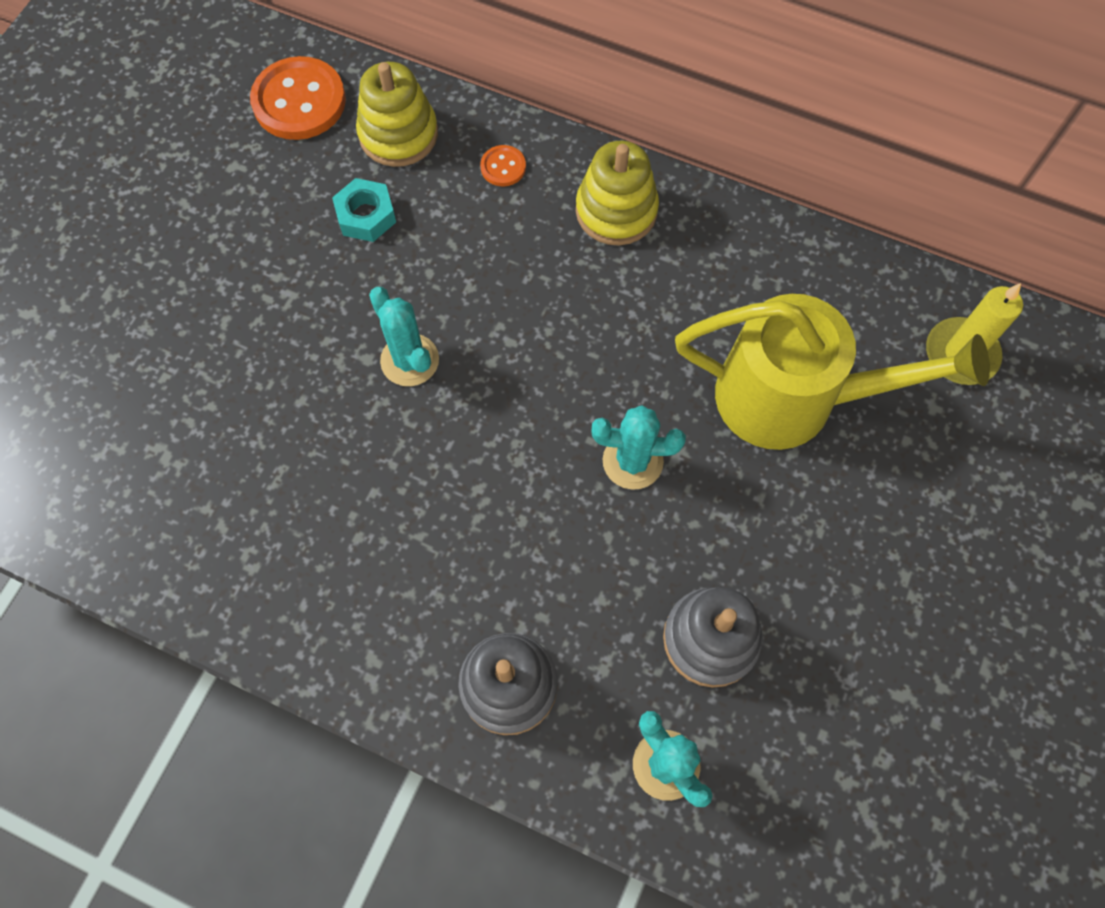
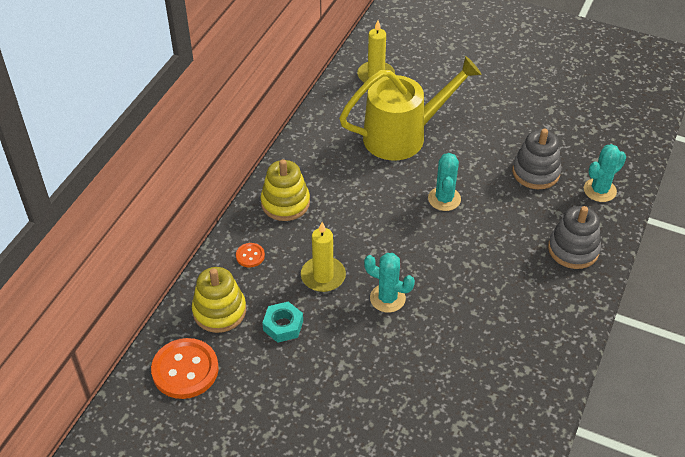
camera: 90 degrees left, 20 degrees down
turquoise cactus [369,287,439,386] -> turquoise cactus turned 60 degrees clockwise [364,253,415,313]
yellow watering can [675,294,990,450] -> yellow watering can turned 60 degrees clockwise [339,56,482,160]
none -> yellow candle [301,222,346,292]

